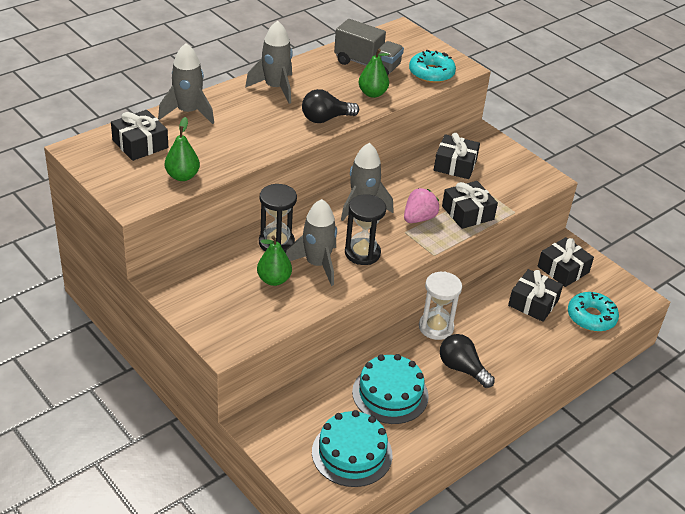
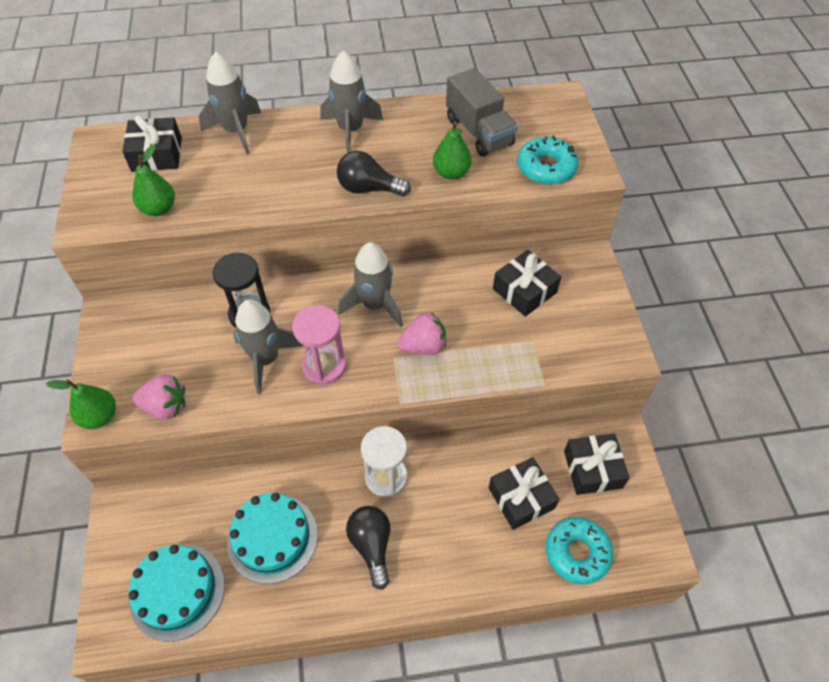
camera: 35 degrees right, 15 degrees up
green pear [257,235,292,286] -> green pear moved to [46,379,116,429]
black hourglass [345,194,386,265] -> pink hourglass [292,305,346,385]
black gift [442,181,498,229] -> none
none -> pink strawberry [133,374,185,420]

